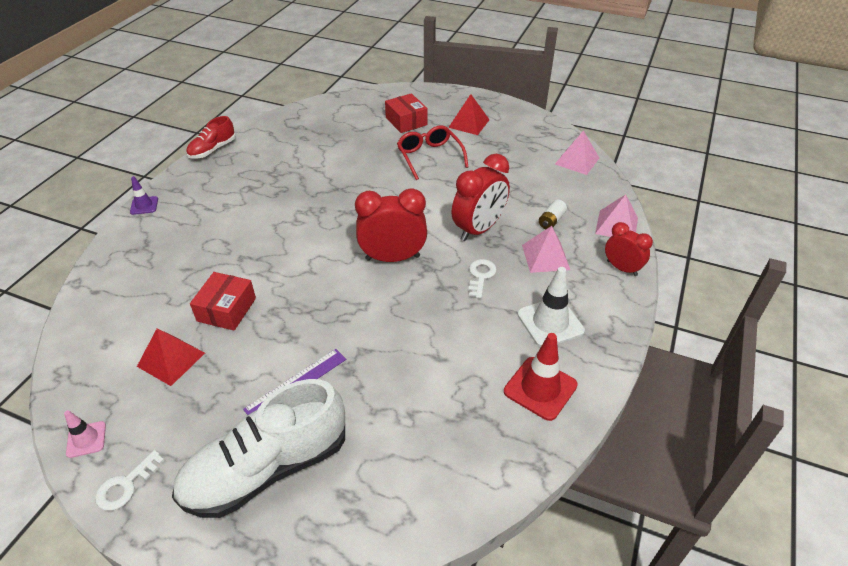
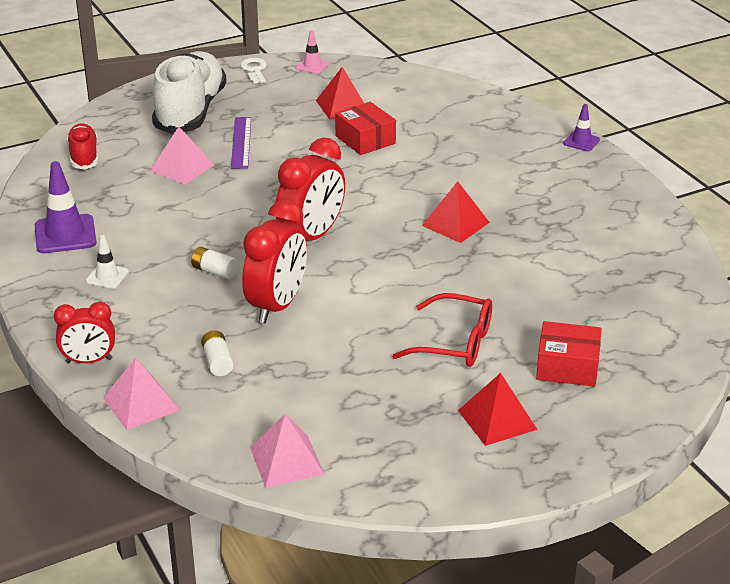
camera: 130 degrees right, 10 degrees down
red shoe [186,116,236,159] -> red shoe moved to [67,123,98,169]
red clock [451,154,510,241] -> red clock turned 150 degrees counterclockwise [242,200,307,323]
white key [468,259,497,299] -> white battery [191,247,238,279]
red traffic cone [504,333,578,421] -> purple traffic cone [35,161,97,253]
white traffic cone [517,267,585,347] -> white traffic cone [86,235,129,289], size x0.56
pink pyramid [522,226,570,273] -> pink pyramid moved to [150,127,214,184]
none -> red pyramid [422,181,490,243]

